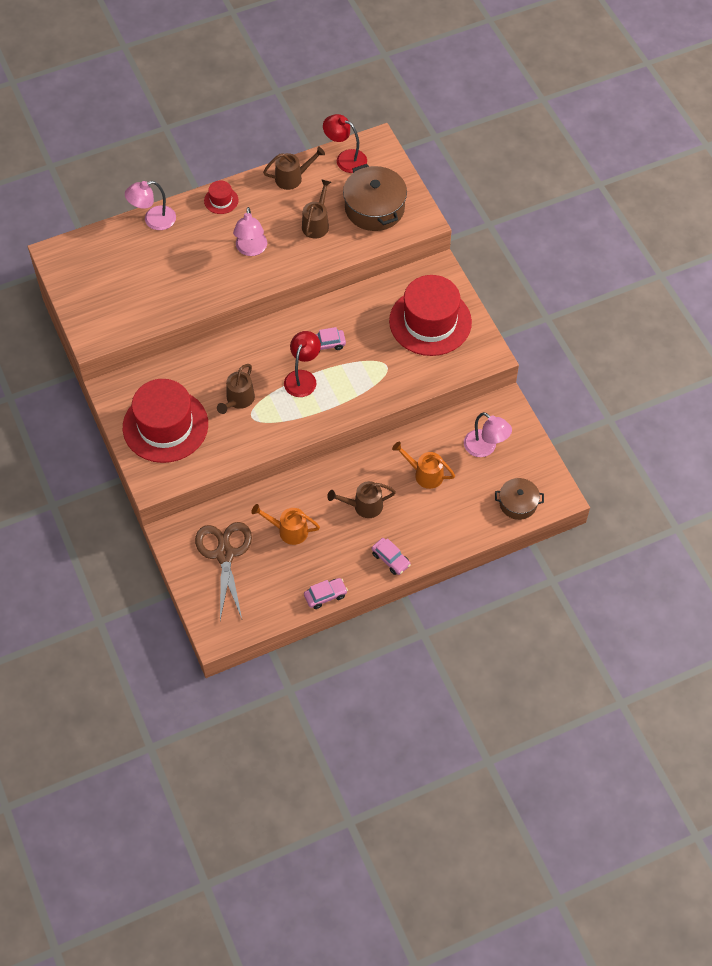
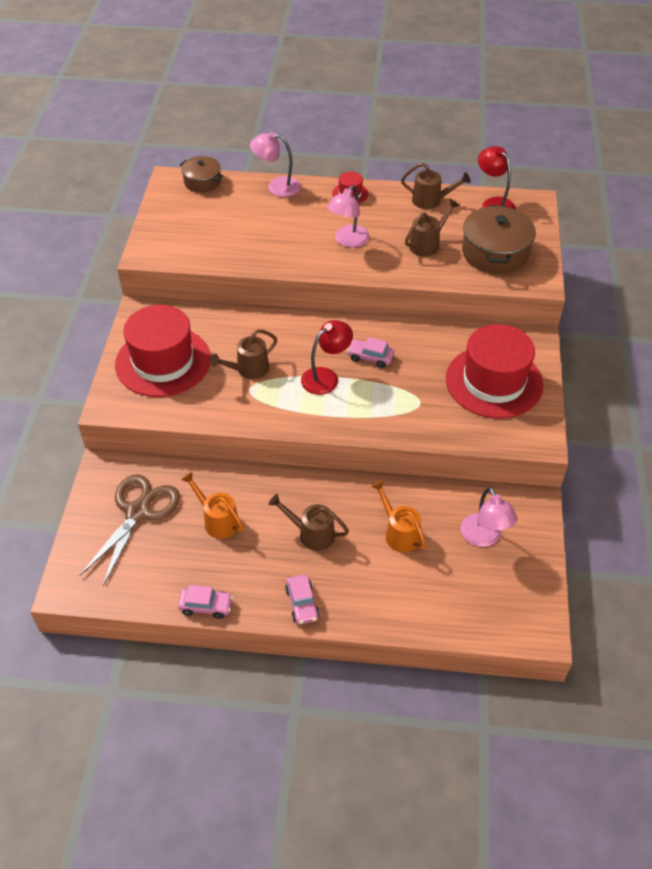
camera: 30 degrees right, 10 degrees down
brown pot [495,478,544,520] -> brown pot moved to [180,156,223,193]

